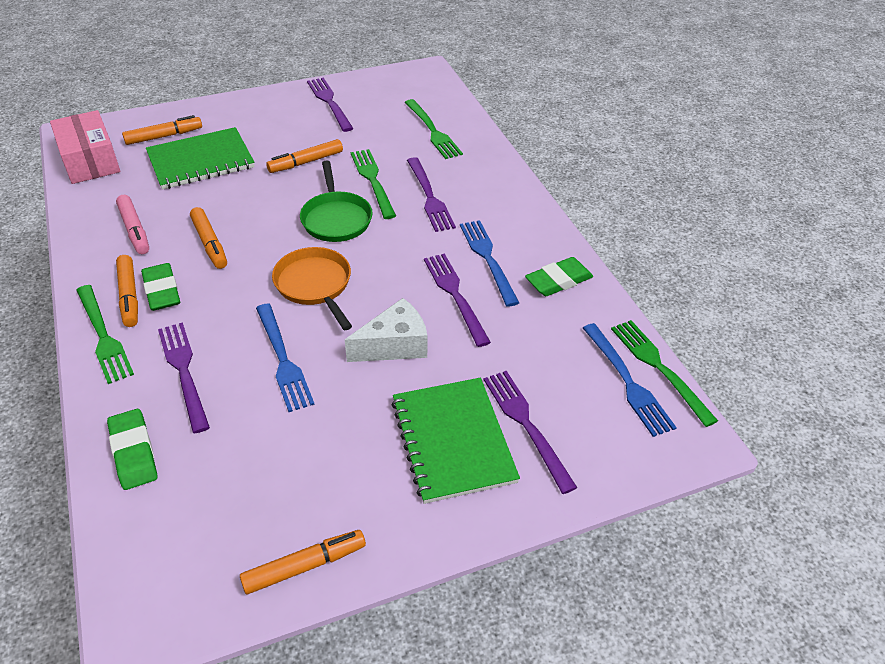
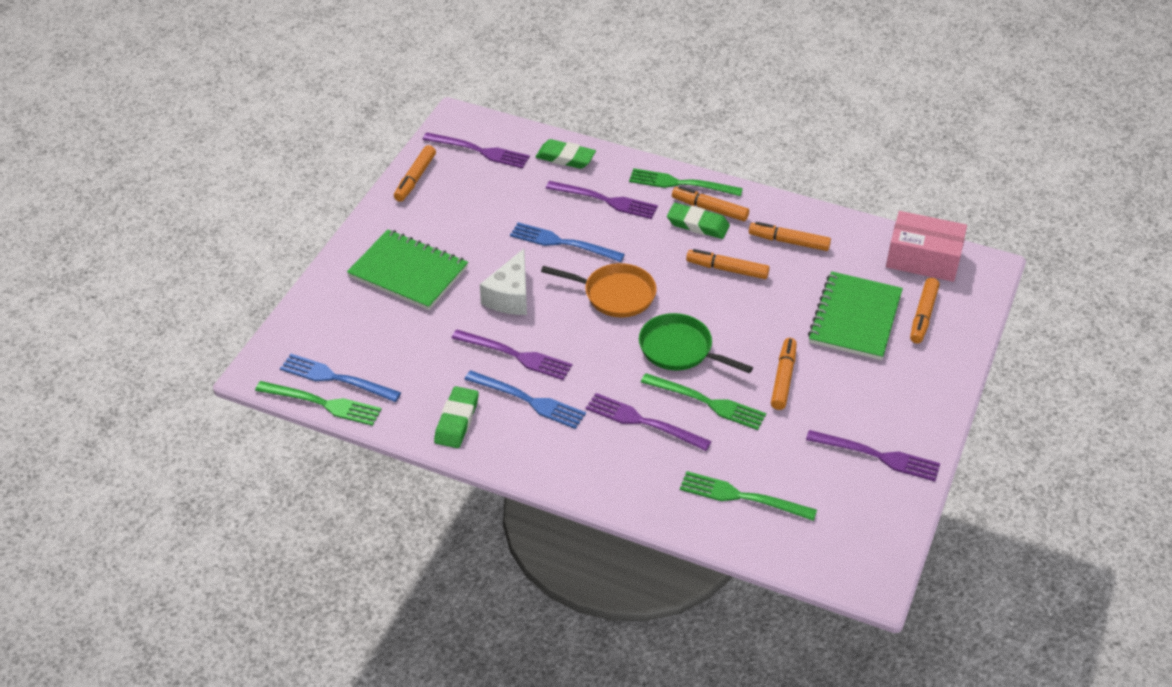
camera: 135 degrees right, 0 degrees up
pink marker [116,195,149,254] -> orange marker [749,222,831,251]
purple fork [483,371,577,494] -> purple fork moved to [422,132,530,168]

